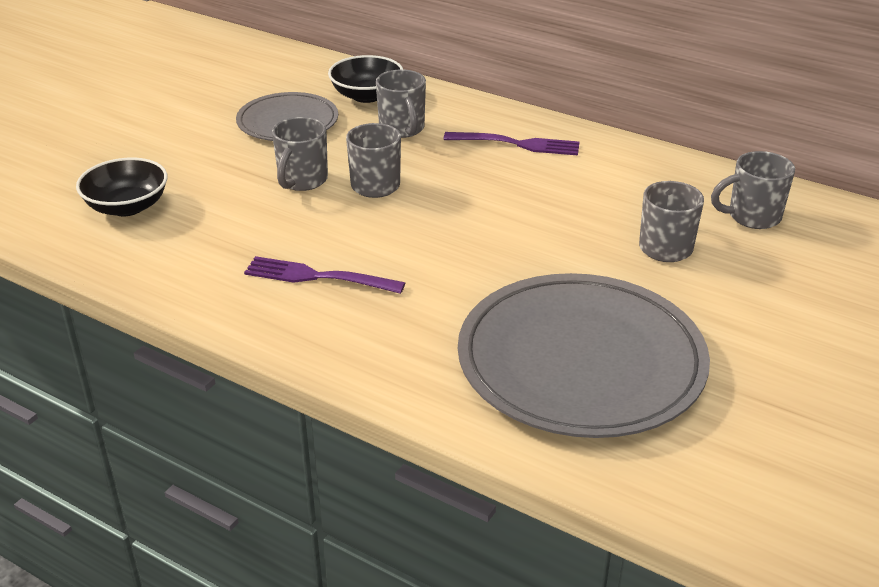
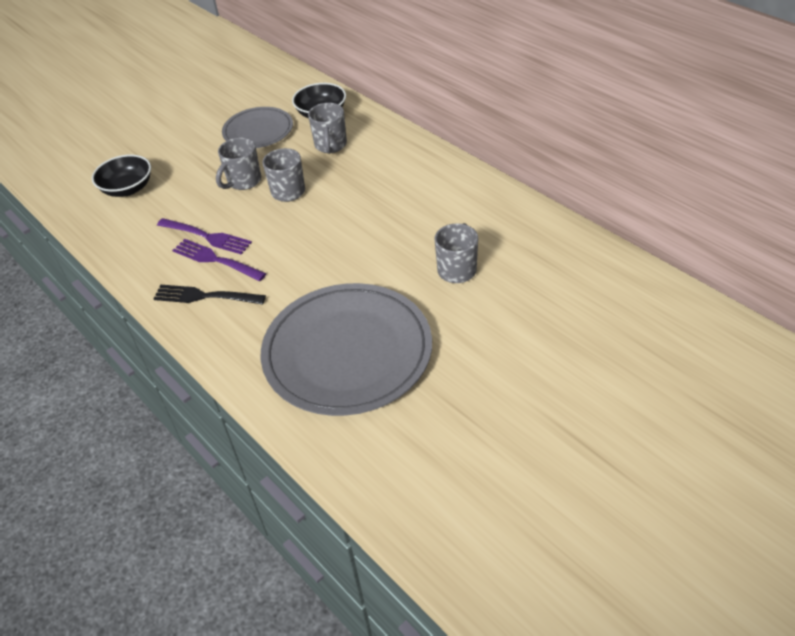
camera: 20 degrees right, 10 degrees up
purple fork [444,132,580,156] -> purple fork moved to [157,218,252,255]
grey mug [711,151,795,229] -> none
none -> black fork [153,285,266,304]

